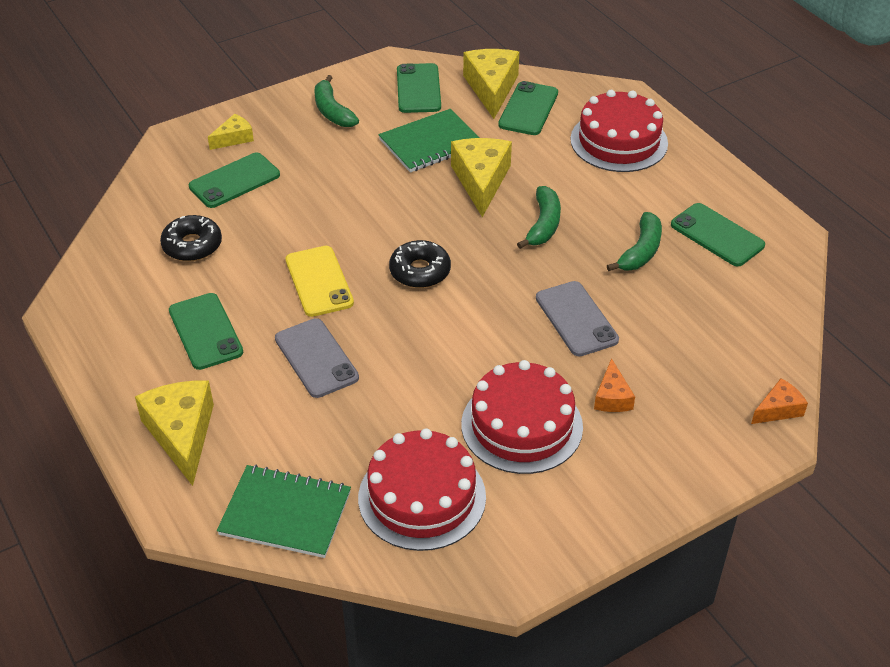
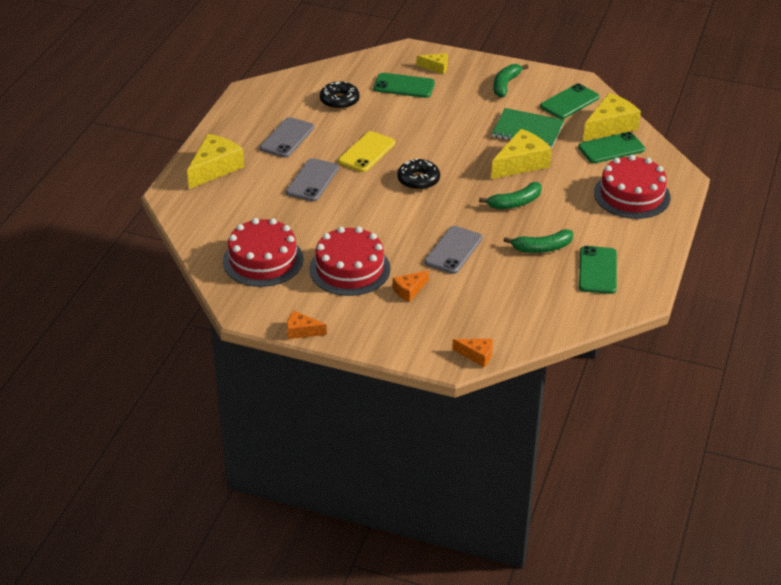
camera: 50 degrees right, 5 degrees down
green phone [169,293,243,370] -> grey phone [260,117,314,158]
green notebook [217,465,351,558] -> none
none -> orange cheese [287,311,327,339]

